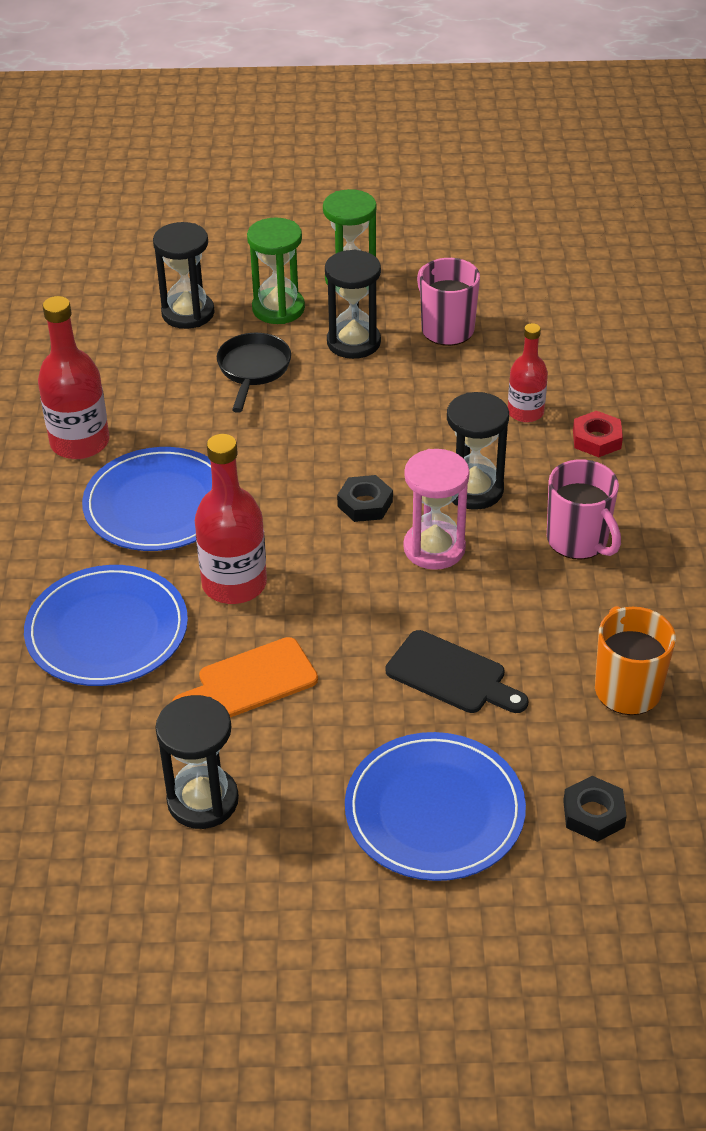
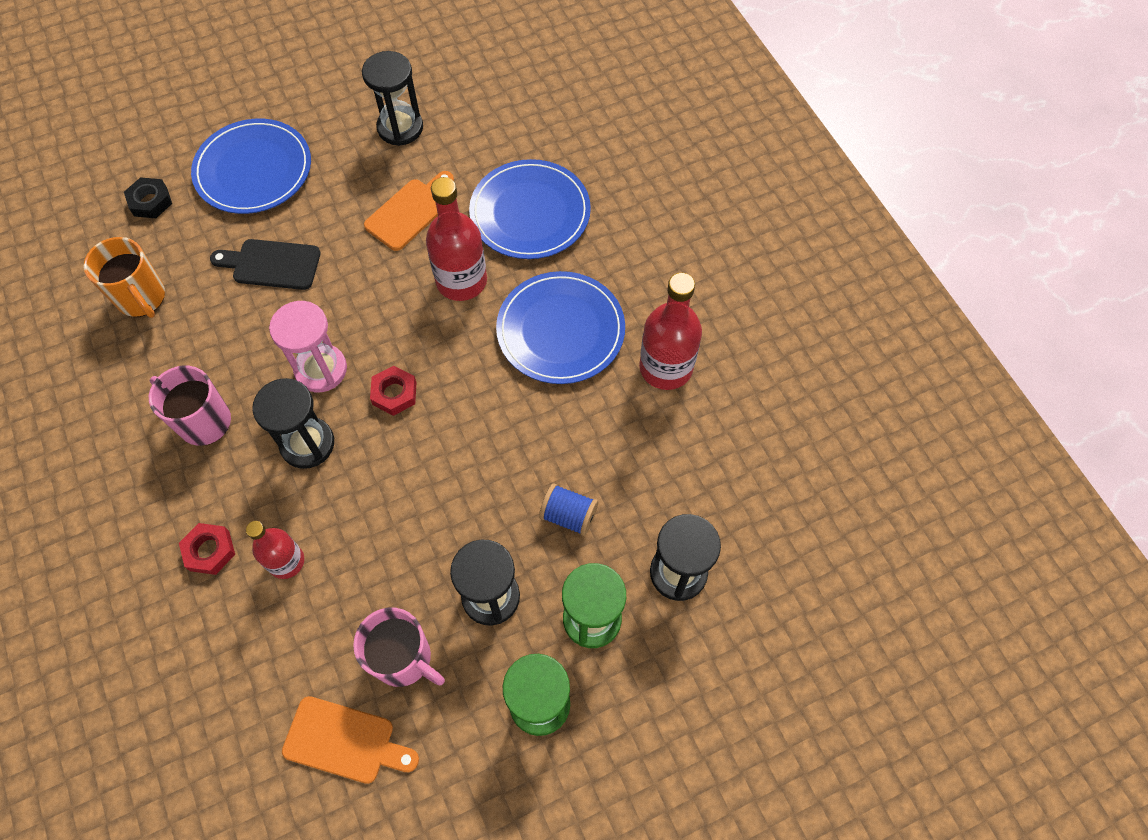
camera: 155 degrees right, 20 degrees up
black pan [217,333,291,413] -> blue spool [539,483,598,536]
black nut [337,475,393,522] -> red nut [370,366,416,416]
none -> orange cutting board [282,696,419,784]

